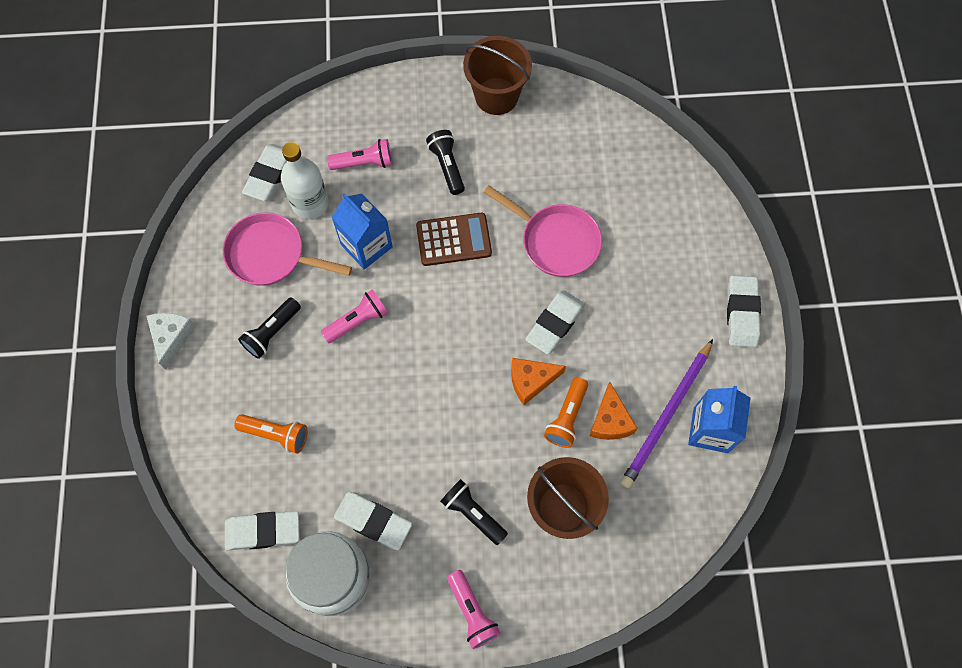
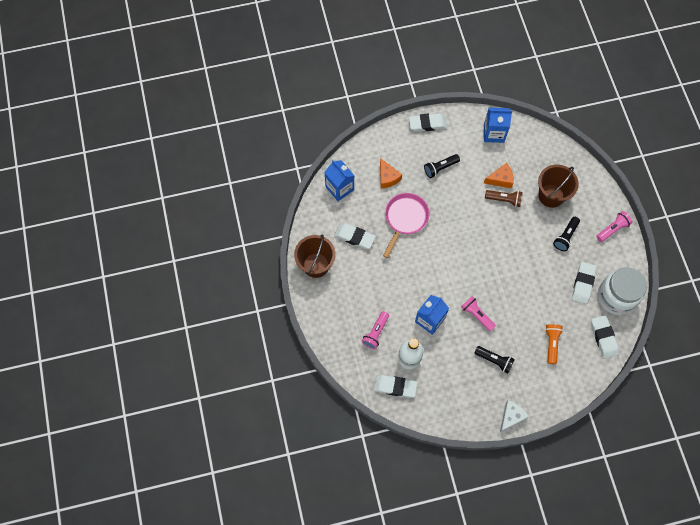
camera: 100 degrees left, 0 degrees up
white cheese [147,313,196,370] -> white cheese turned 135 degrees clockwise [500,400,529,432]
pink pan [223,212,352,286] -> none
pink flashlight [327,139,392,170] -> pink flashlight turned 135 degrees counterclockwise [362,311,389,349]
brown calculator [416,213,492,266] -> none
black flashlight [426,130,465,195] -> black flashlight moved to [424,154,460,178]
orange cheese [511,358,566,405] -> orange cheese moved to [380,158,402,188]
white eraser [526,290,585,354] -> white eraser moved to [335,223,376,249]
orange flashlight [544,377,588,448] -> brown flashlight [485,190,523,207]
purple pencil [620,339,713,488] -> none
none -> blue carton [325,160,355,201]

